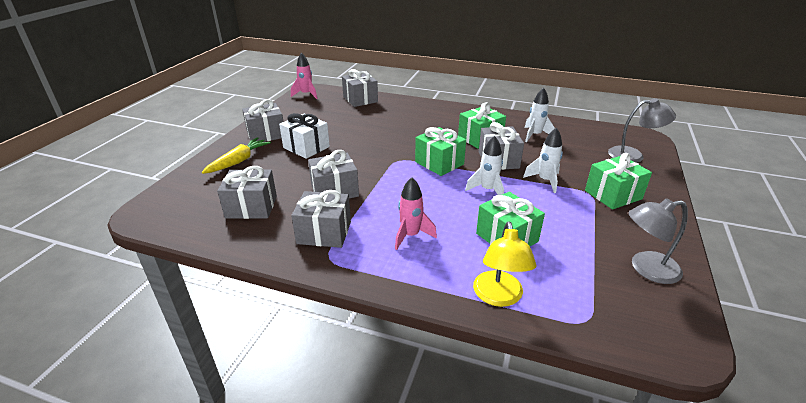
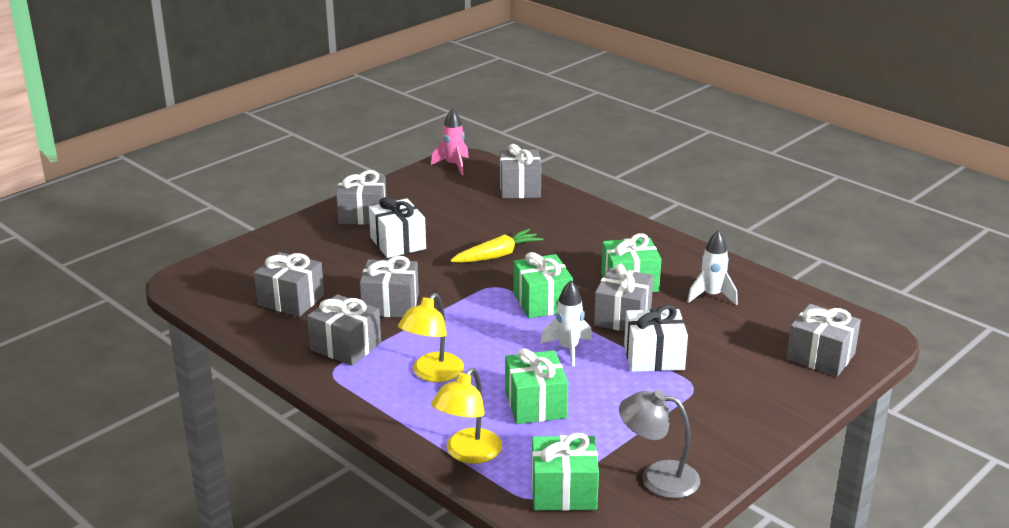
camera: 25 degrees right, 5 degrees down
yellow carrot [202,137,271,174] -> yellow carrot moved to [450,229,543,263]
pink rocket [395,177,437,250] -> yellow lamp [398,293,464,382]
white rocket [523,128,563,193] -> white gift [624,305,688,372]
green gift [585,153,652,210] -> green gift moved to [532,433,599,511]
grey lamp [608,98,676,163] -> grey gift [786,304,861,377]

